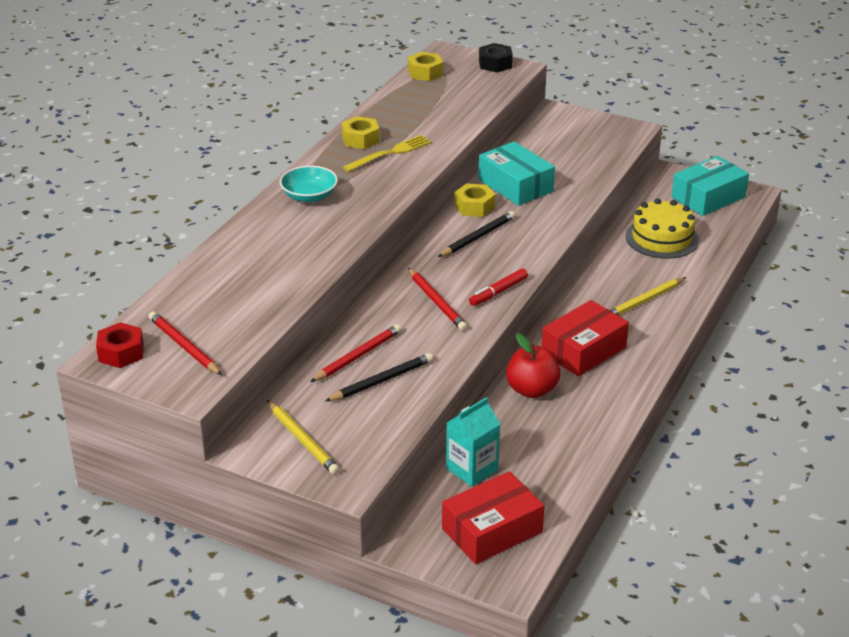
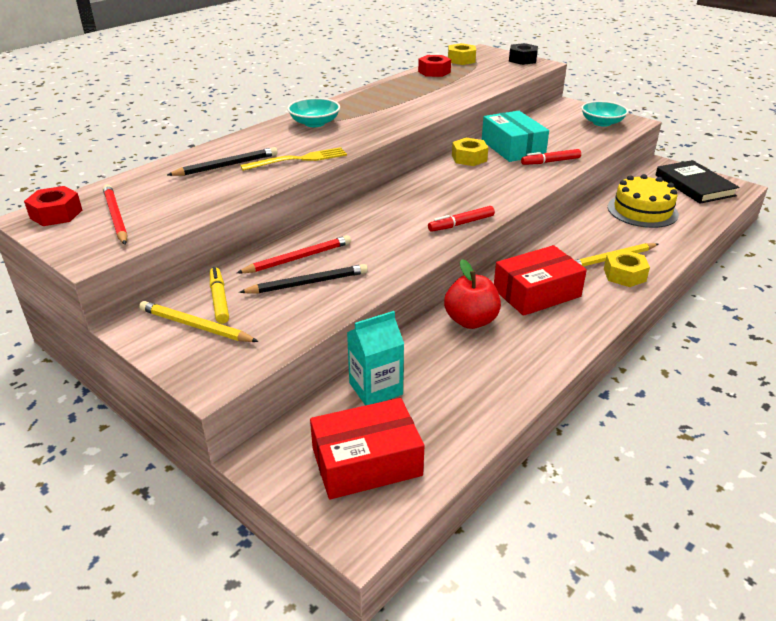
camera: 15 degrees right, 0 degrees up
yellow pencil [267,400,340,475] -> yellow pencil turned 135 degrees clockwise [139,301,259,342]
yellow nut [341,116,380,149] -> yellow nut moved to [604,250,650,287]
yellow fork [343,135,431,172] -> yellow fork moved to [240,147,347,171]
red pencil [408,268,468,331] -> none
black pencil [438,211,516,257] -> black pencil moved to [167,147,278,176]
turquoise box [672,156,749,216] -> black book [656,160,739,204]
none -> yellow marker [210,267,229,324]
none -> red nut [418,55,451,77]
none -> red marker [521,149,581,165]
none -> turquoise bowl [581,101,628,127]

